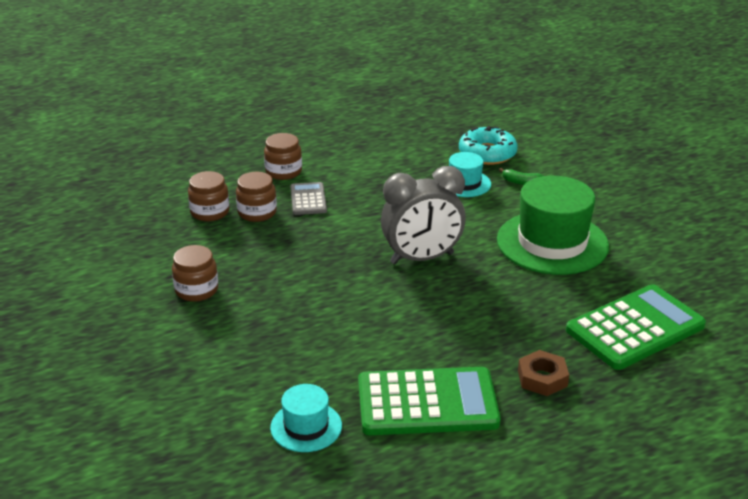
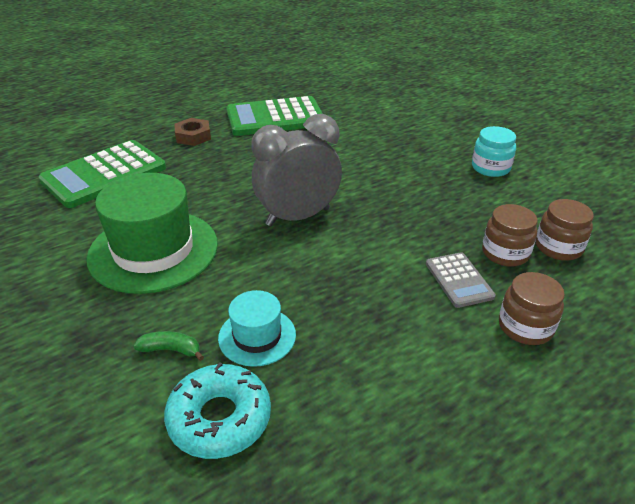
camera: 170 degrees right, 5 degrees up
brown jar [172,245,218,302] -> turquoise jar [472,126,516,177]
turquoise hat [270,384,342,452] -> none

